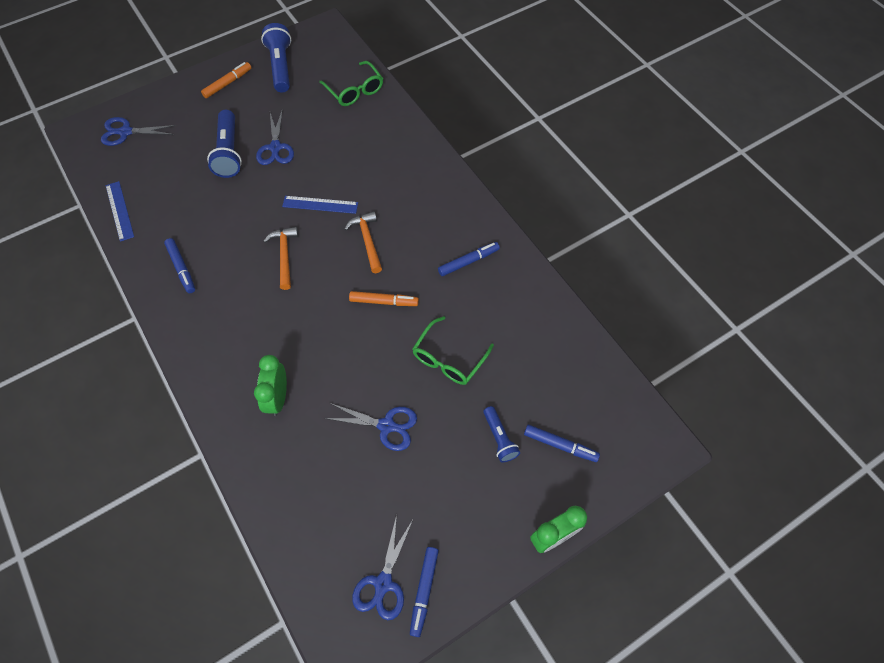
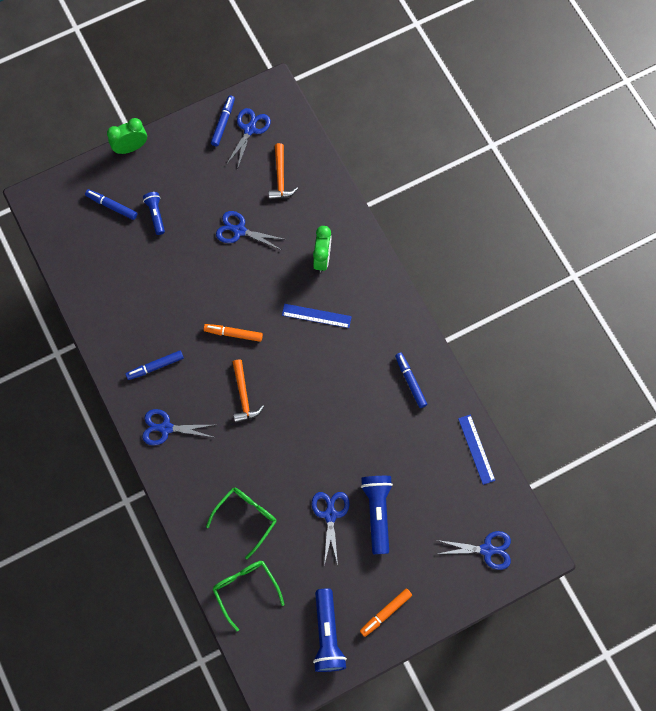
camera: 175 degrees left, 10 degrees up
orange hammer [264,227,298,290] -> orange hammer moved to [269,143,298,199]
blue ruler [282,196,358,214] -> blue ruler moved to [282,304,352,328]
green glasses [412,316,494,385] -> green glasses moved to [206,488,277,559]
none -> blue scissors [142,409,213,445]

